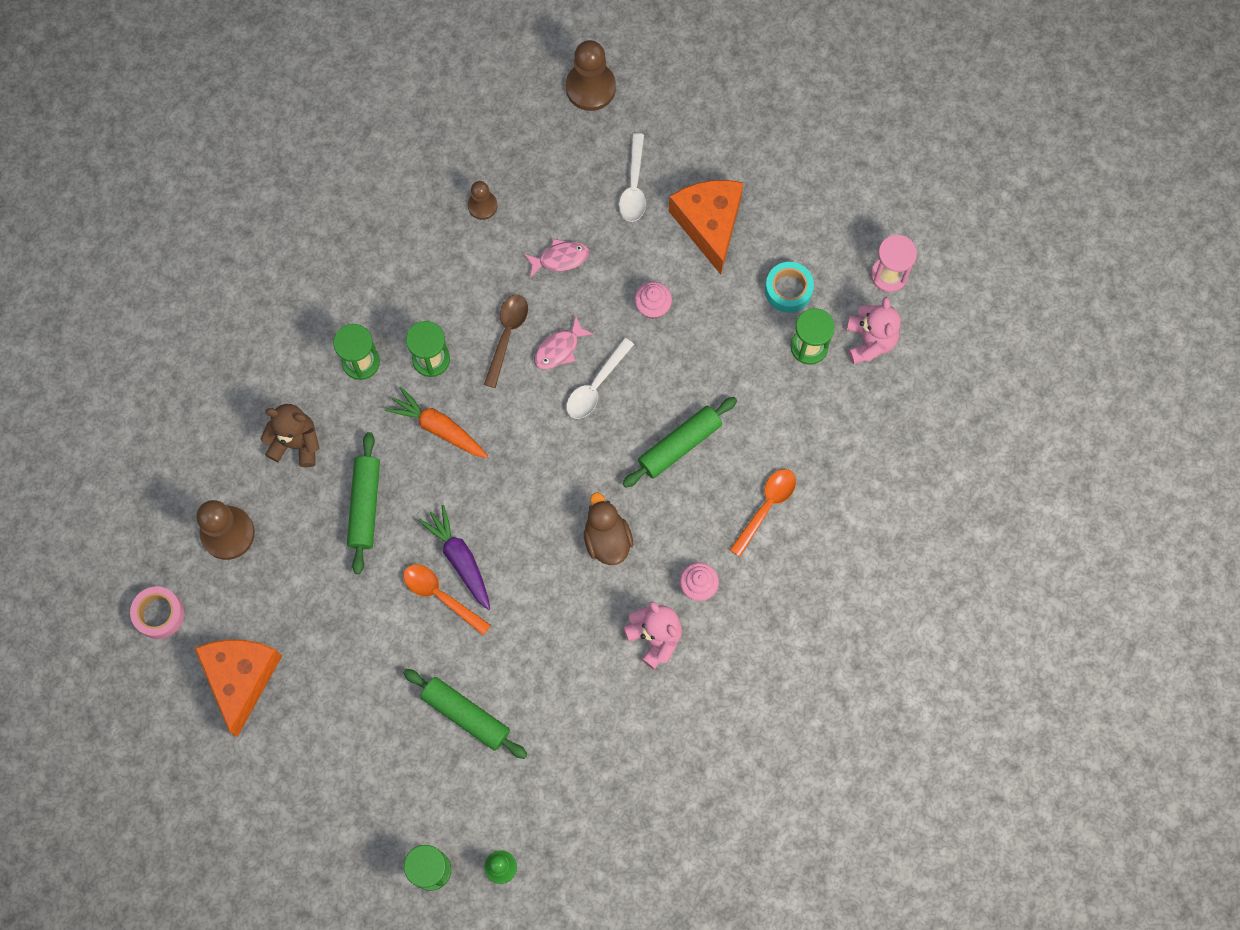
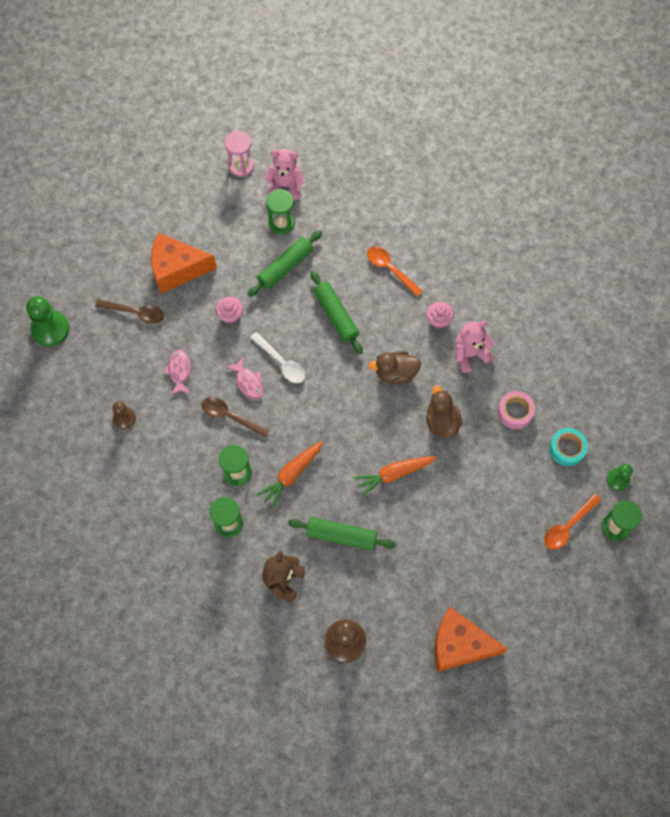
camera: 80 degrees left, 5 degrees down
pink tape [130,587,184,639] -> pink tape moved to [498,391,535,429]
orange spoon [403,564,491,635] -> orange spoon moved to [544,494,601,550]
green rolling pin [403,669,528,759] -> green rolling pin moved to [248,230,322,297]
purple carrot [418,505,490,610] -> orange carrot [353,456,437,497]
brown pawn [566,40,616,111] -> green pawn [26,296,69,347]
white spoon [619,133,646,222] -> brown spoon [95,299,164,324]
turquoise tape [765,262,814,313] -> turquoise tape moved to [549,428,588,466]
none -> brown duck [426,385,462,438]

